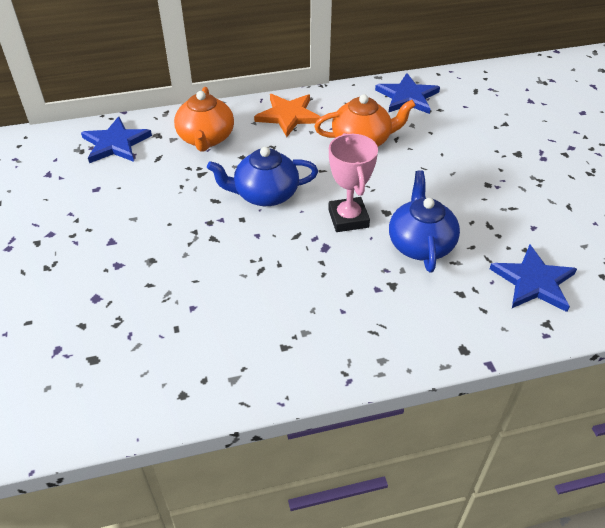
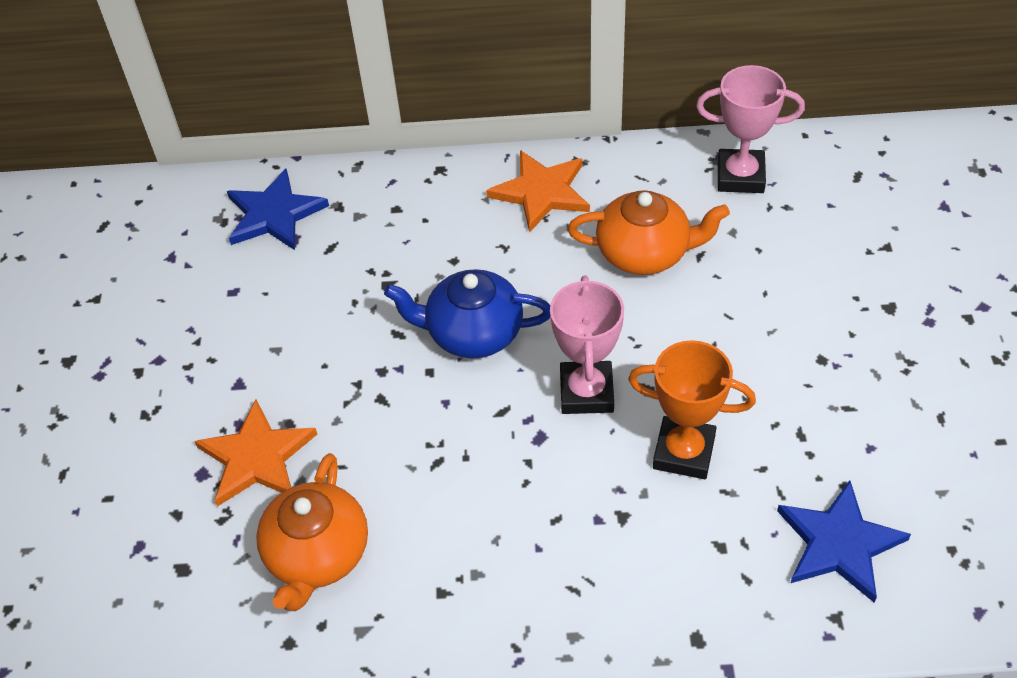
camera: 15 degrees right, 5 degrees up
orange teapot [174,87,234,151] -> orange teapot moved to [256,453,368,611]
blue star [375,73,440,114] -> pink trophy [696,65,805,193]
blue teapot [389,170,460,272] -> orange trophy [628,340,756,479]
none -> orange star [194,399,317,507]

